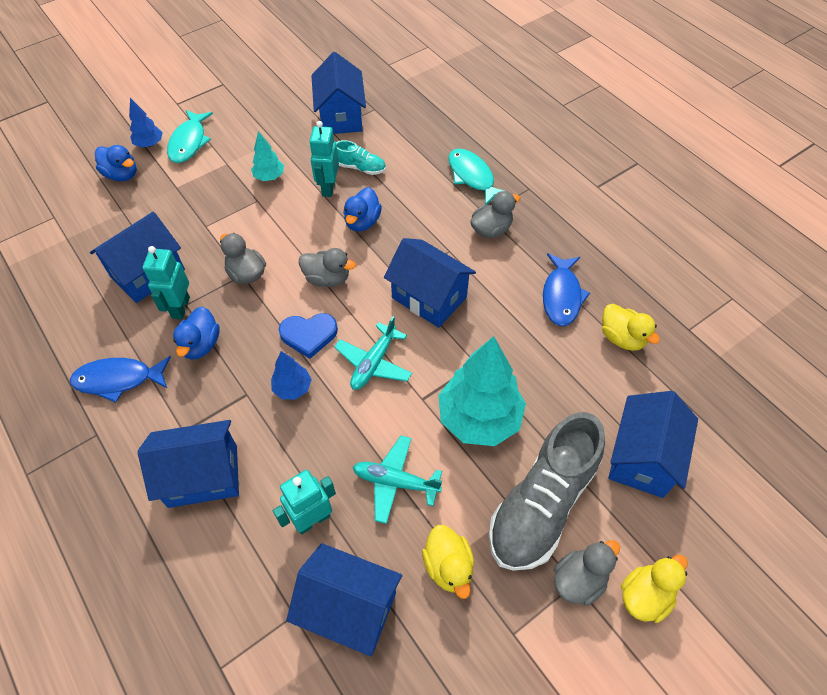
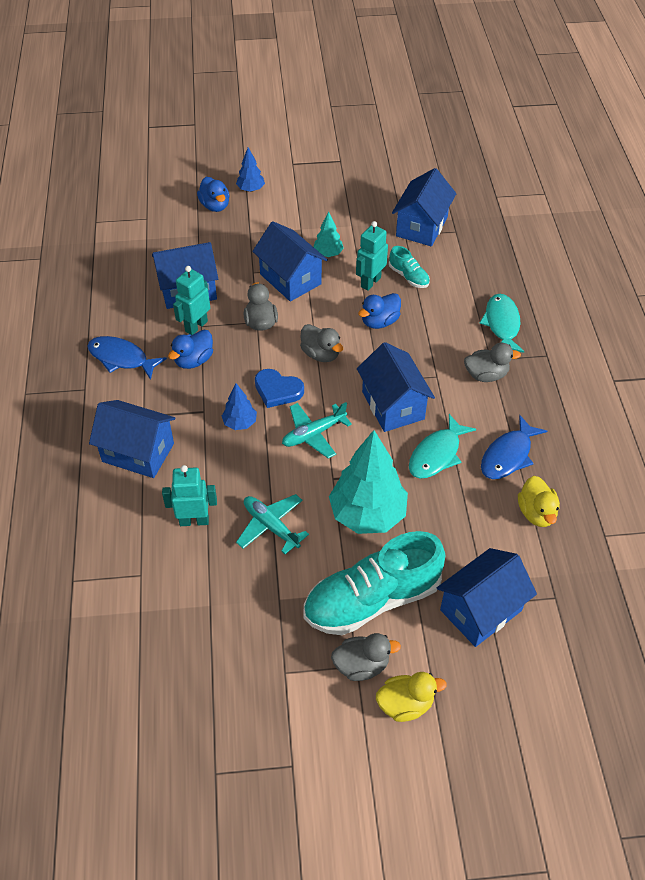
camera: 30 degrees right, 5 degrees down
turquoise fish [167,110,213,163] -> turquoise fish moved to [409,414,476,479]
blue house [286,543,402,656] -> blue house moved to [252,221,328,302]
yellow duck [422,525,474,599] -> none
grey shoe [488,412,605,571] -> turquoise shoe [303,531,445,635]

